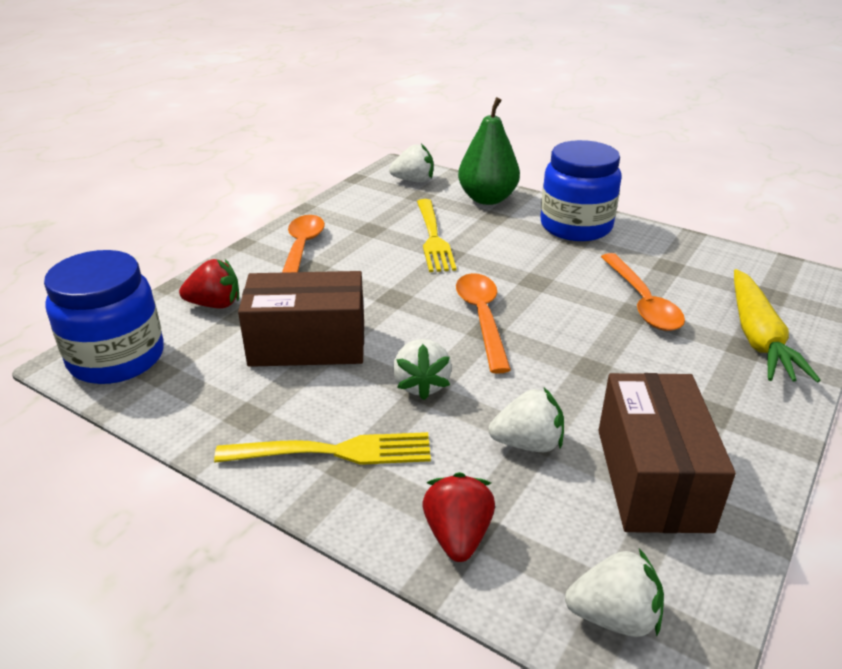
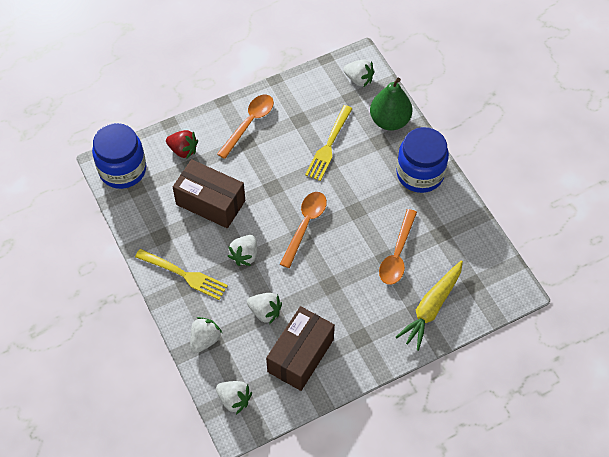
camera: 30 degrees right, 25 degrees up
red strawberry [423,472,495,562] -> white strawberry [190,317,222,353]

